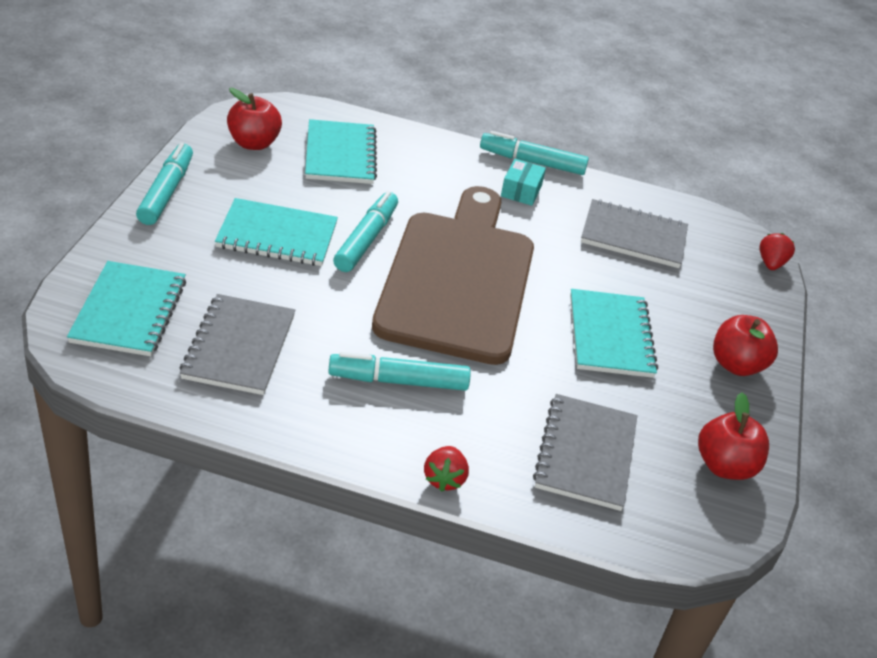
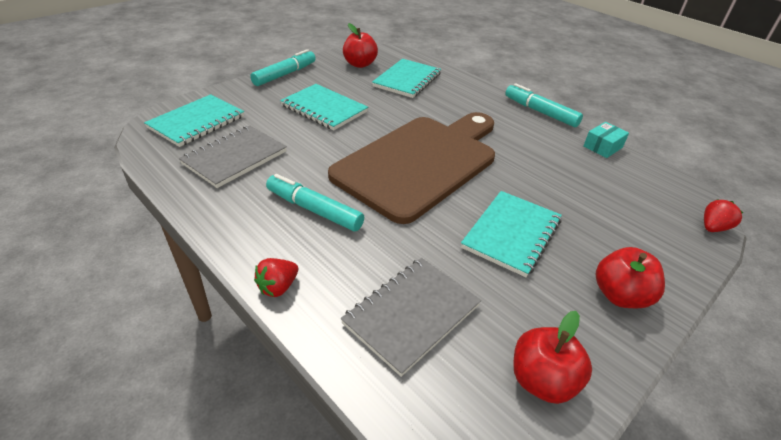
camera: 35 degrees right, 0 degrees up
turquoise marker [333,191,398,272] -> none
turquoise box [501,159,546,206] -> turquoise box moved to [584,122,629,158]
grey notebook [581,199,688,268] -> none

